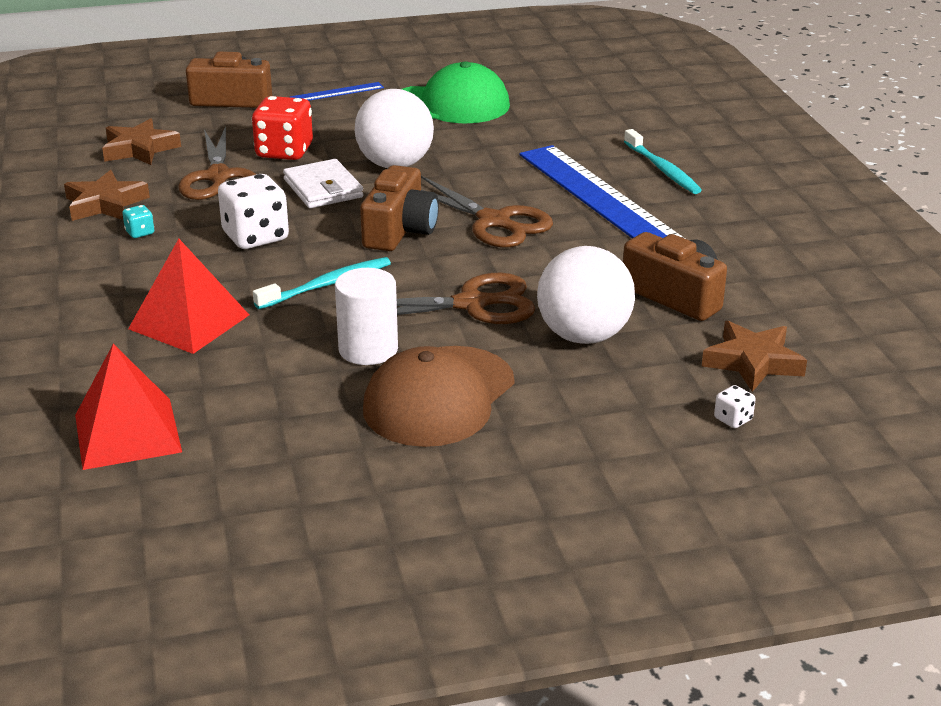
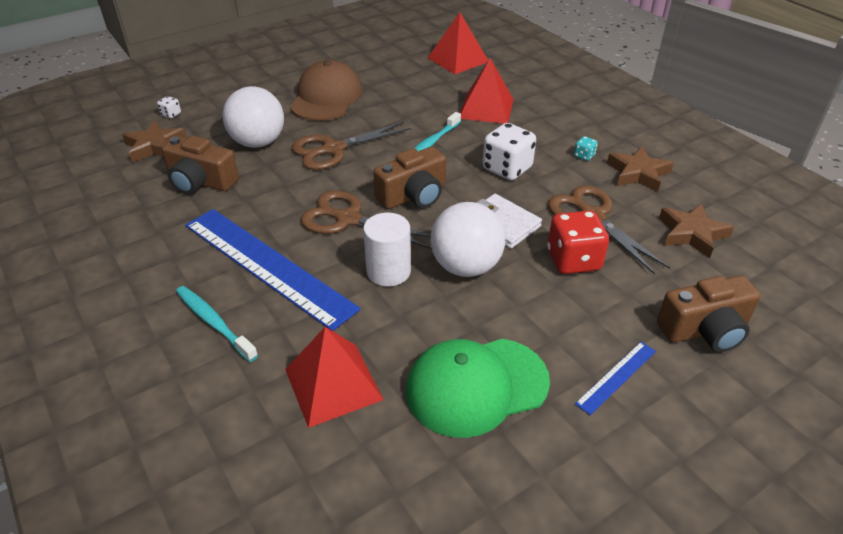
camera: 160 degrees right, 10 degrees up
white cylinder [335,268,398,365] -> white cylinder moved to [363,213,411,286]
brown camera [360,165,439,251] -> brown camera turned 120 degrees counterclockwise [373,147,446,209]
none -> red pyramid [285,327,384,428]

